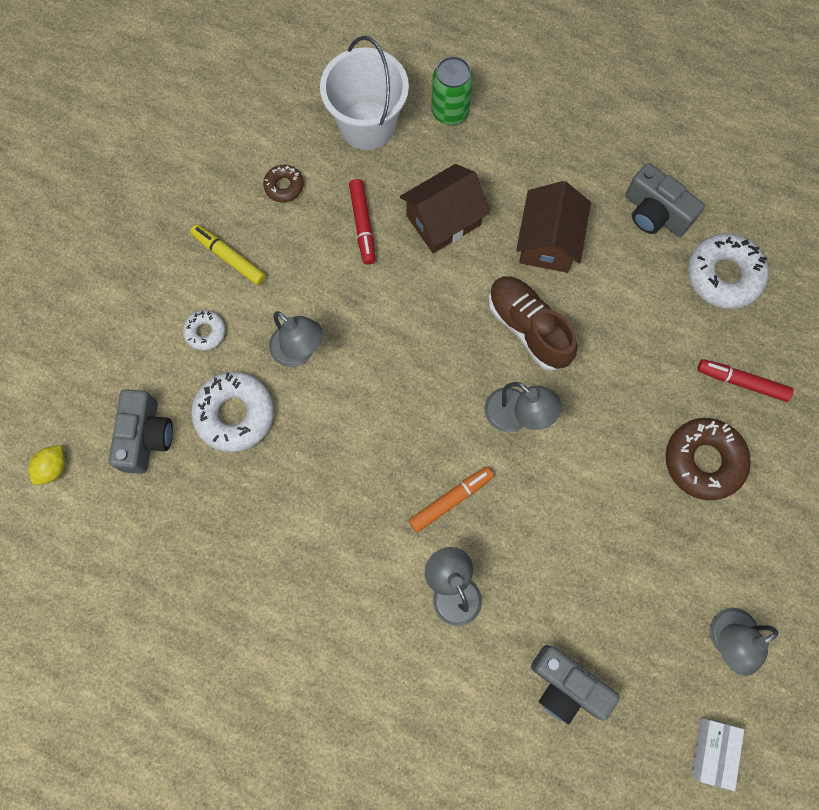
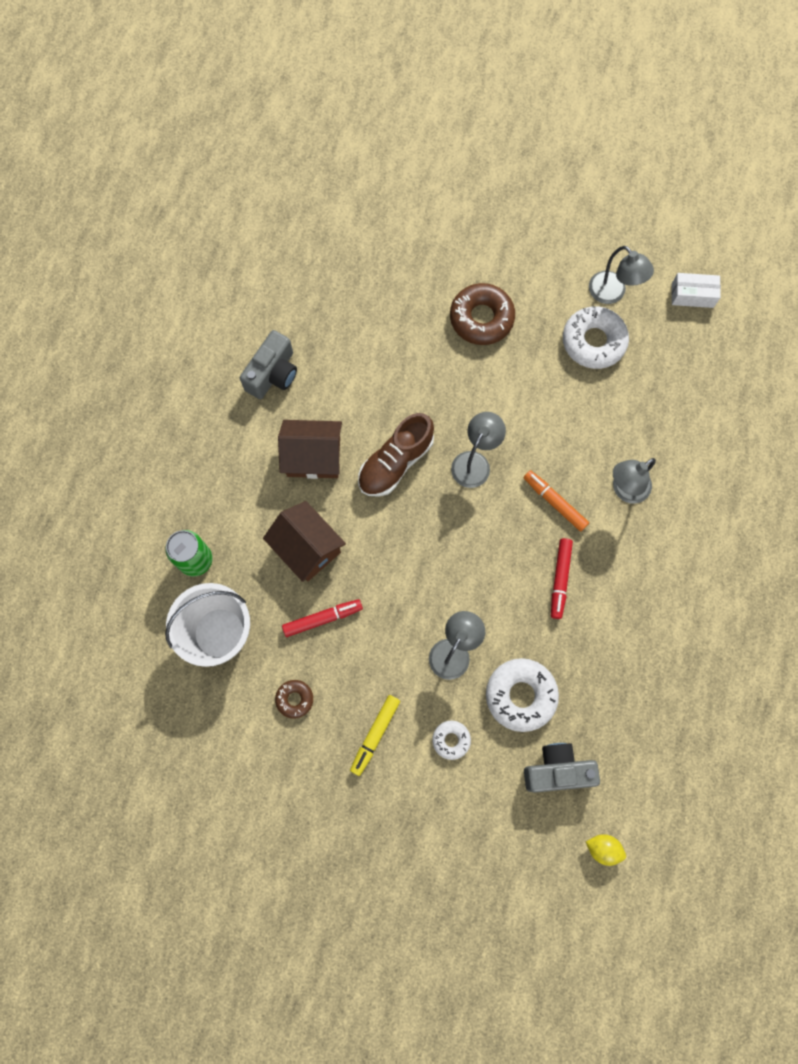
camera: 100 degrees left, 0 degrees up
grey camera [531,645,620,724] -> none
white donut [688,234,769,309] -> white donut moved to [563,306,629,369]
red marker [697,359,793,402] -> red marker moved to [551,538,573,619]

